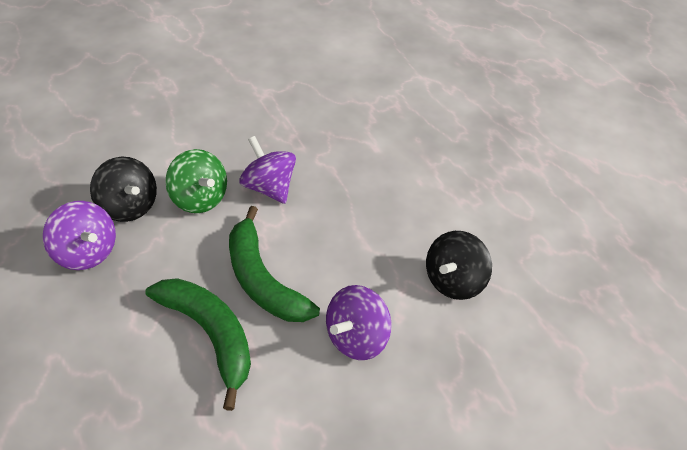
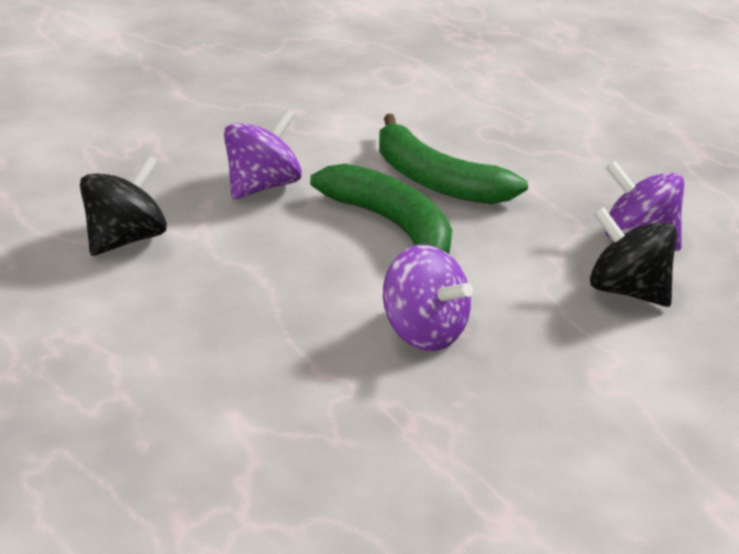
camera: 175 degrees right, 15 degrees down
green spinning top [165,149,227,213] -> none

